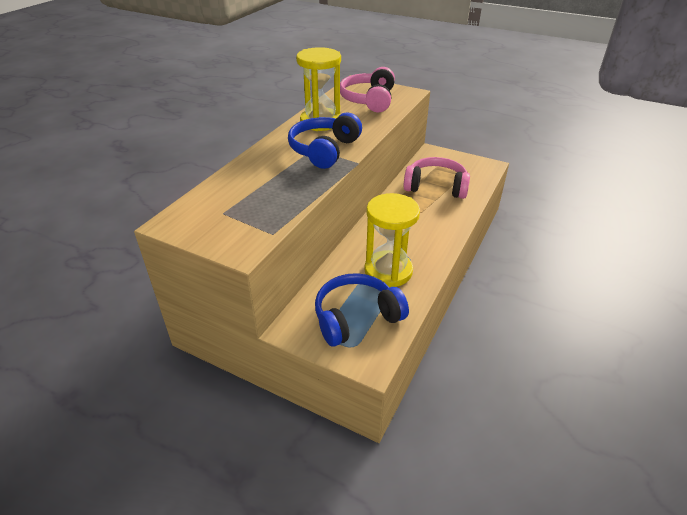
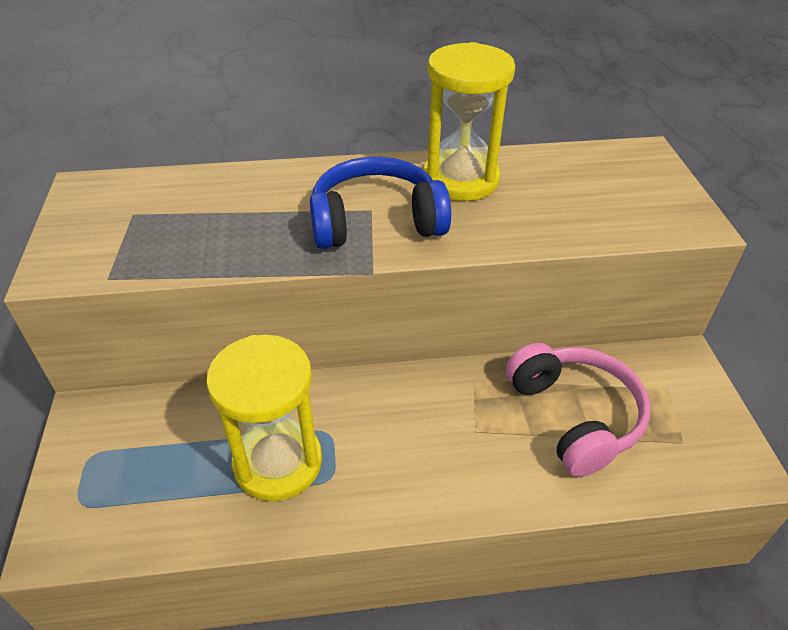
camera: 55 degrees right, 5 degrees up
blue headphones [315,273,409,347] -> none
pink headphones [340,67,395,112] -> none

